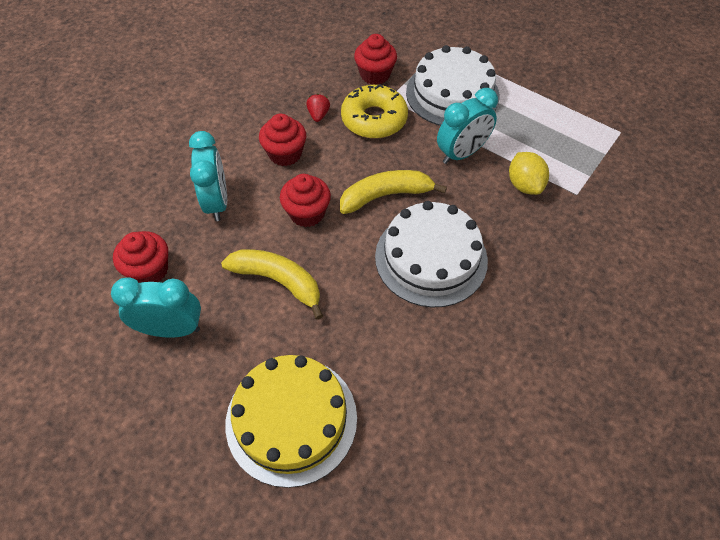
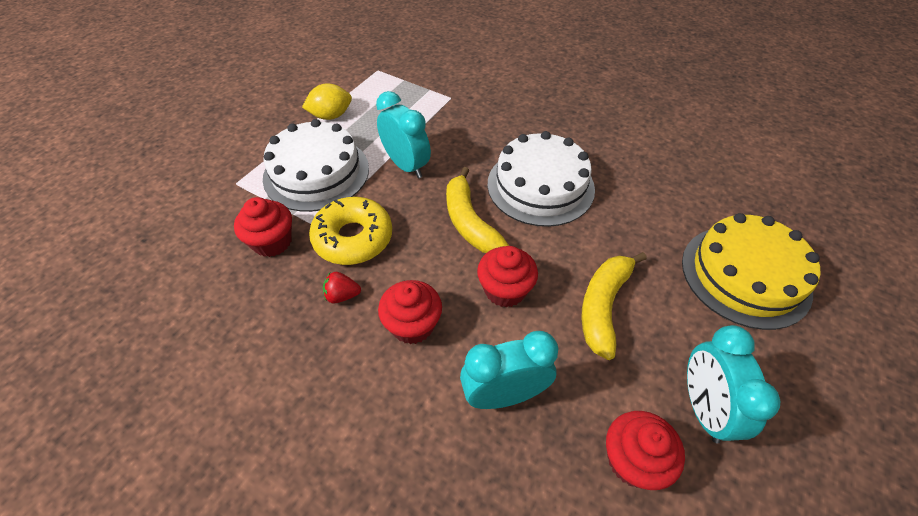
camera: 95 degrees left, 5 degrees down
yellow lemon [509,152,549,195] -> yellow lemon moved to [302,83,352,120]

